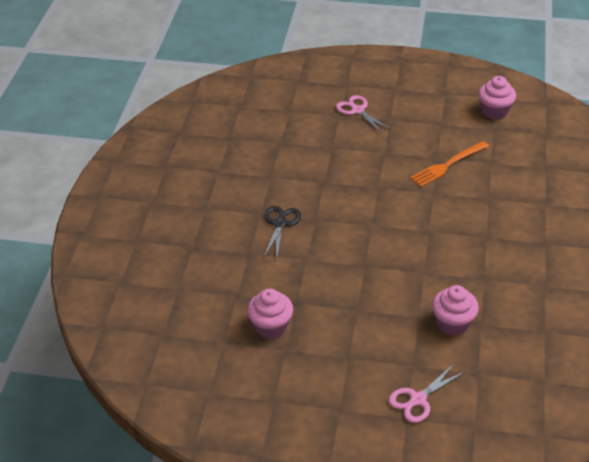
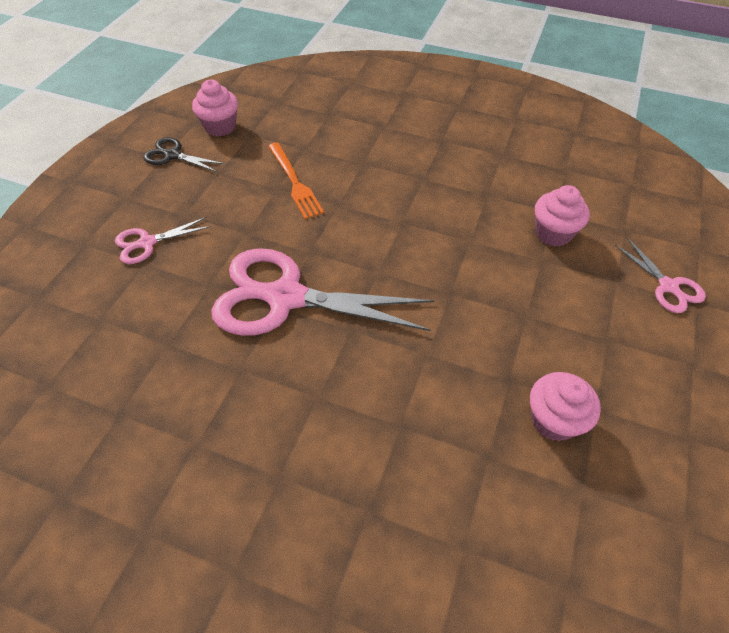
camera: 80 degrees left, 10 degrees up
black scissors [264,206,301,257] -> black scissors moved to [143,137,225,172]
none -> pink scissors [211,248,434,336]

